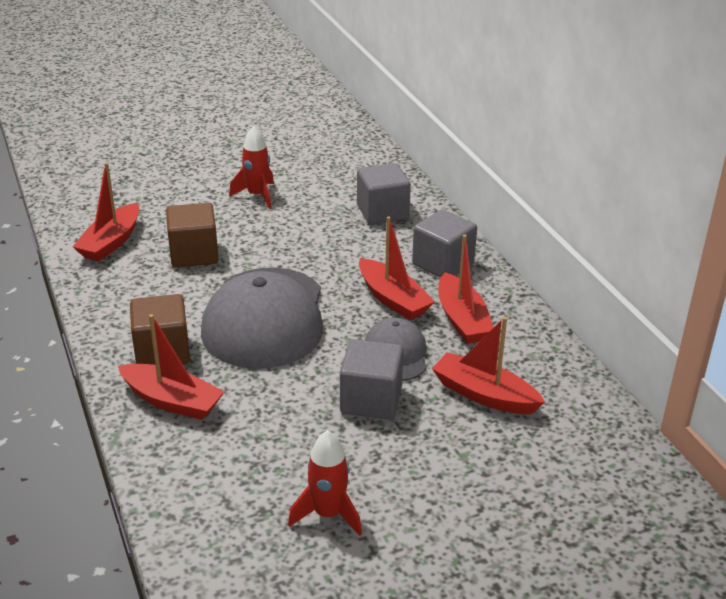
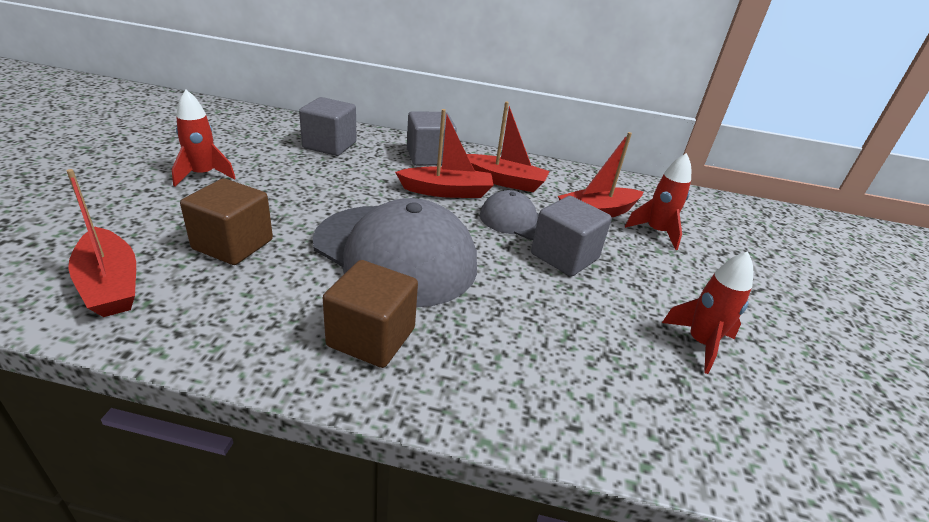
camera: 60 degrees left, 0 degrees up
red boat [118,314,225,420] -> none
none -> red rocket [625,153,691,250]

